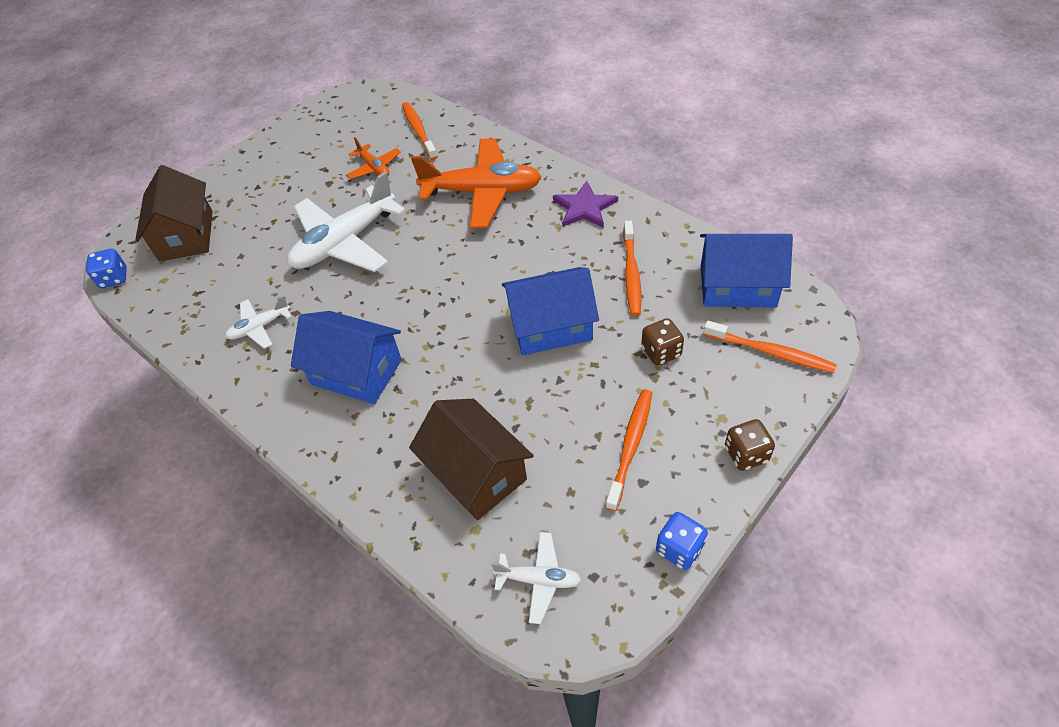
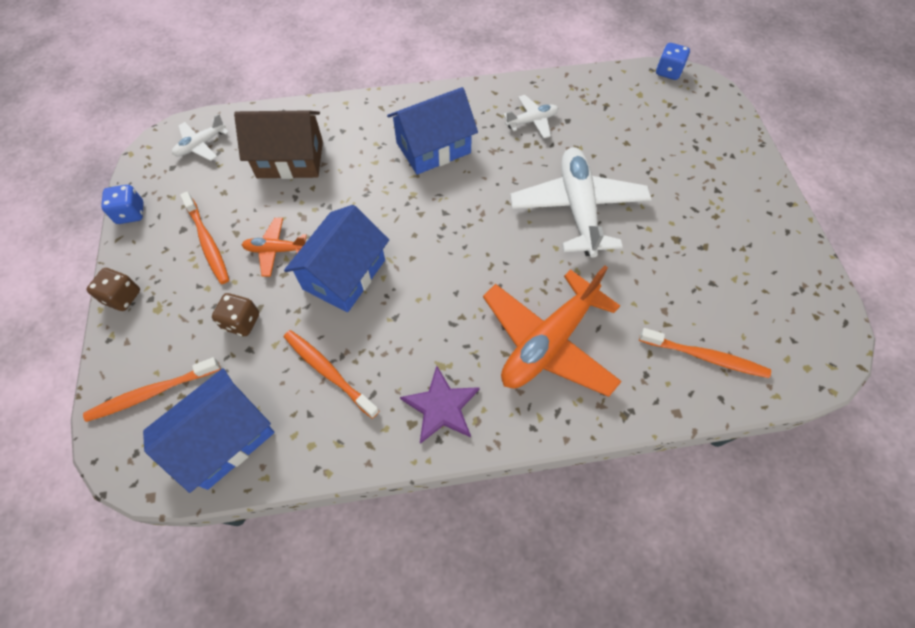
camera: 125 degrees right, 10 degrees up
brown house [135,165,213,261] -> none
white plane [225,295,292,349] -> white plane turned 60 degrees clockwise [503,95,558,139]
orange plane [346,137,401,179] -> orange plane moved to [242,218,307,277]

